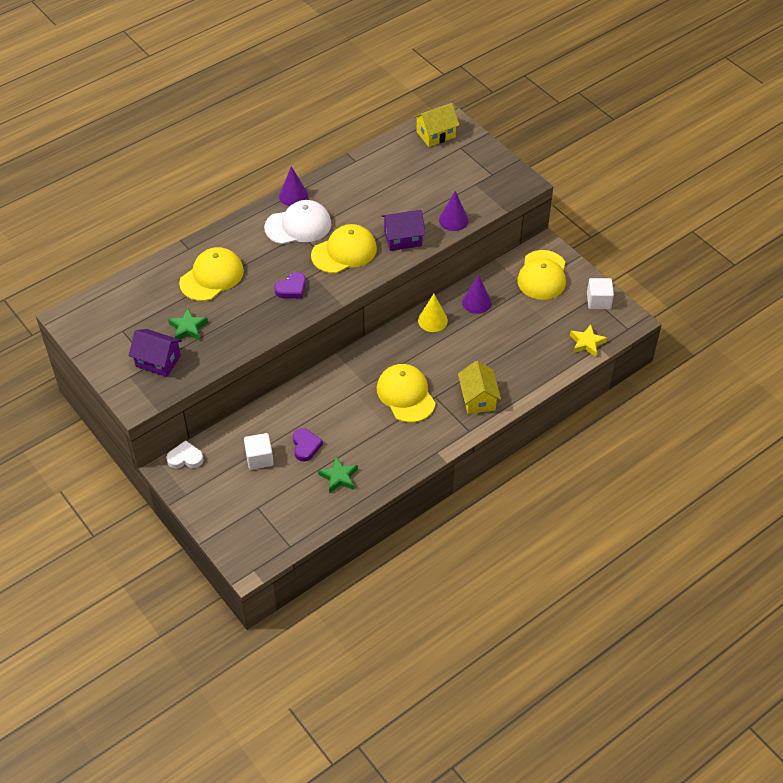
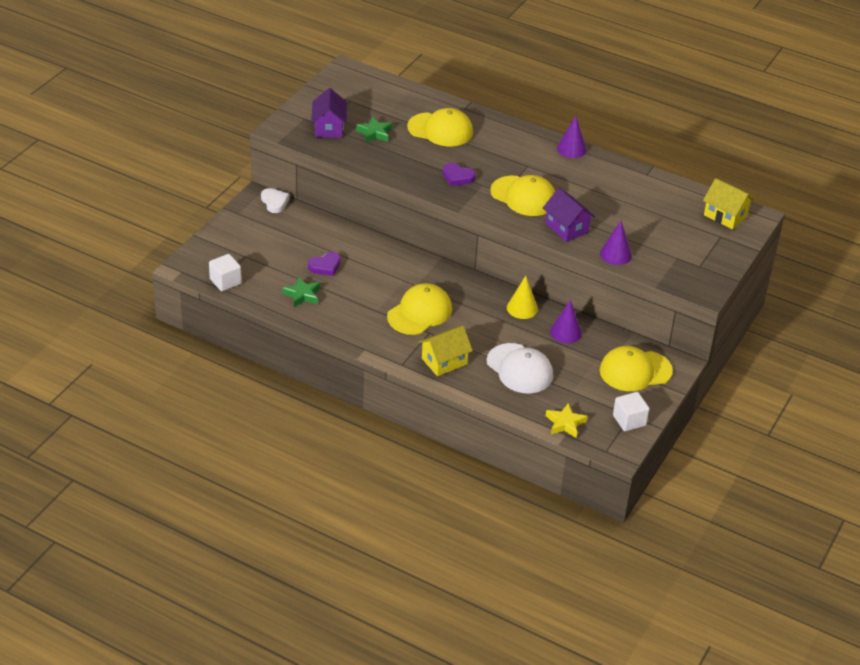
camera: 65 degrees right, 10 degrees down
white cube [244,433,274,470] -> white cube moved to [209,254,242,291]
white cap [264,200,331,244] -> white cap moved to [487,343,553,393]

